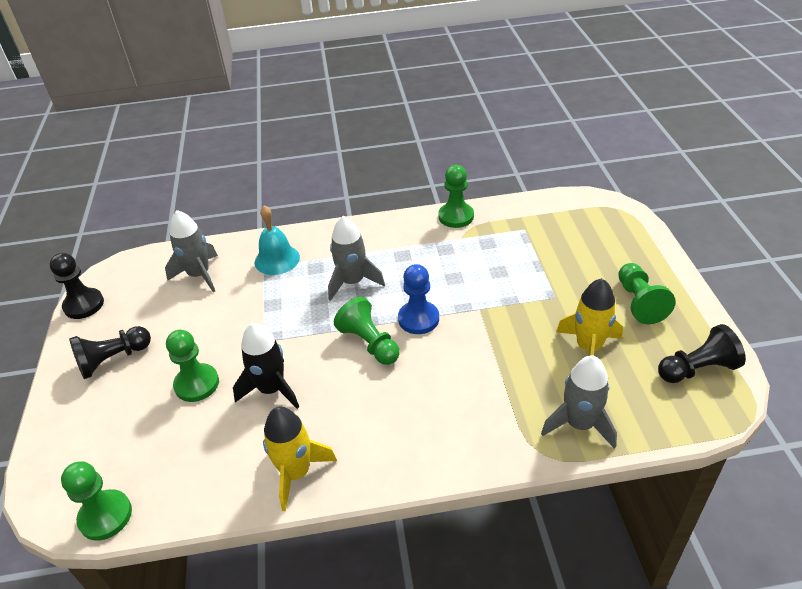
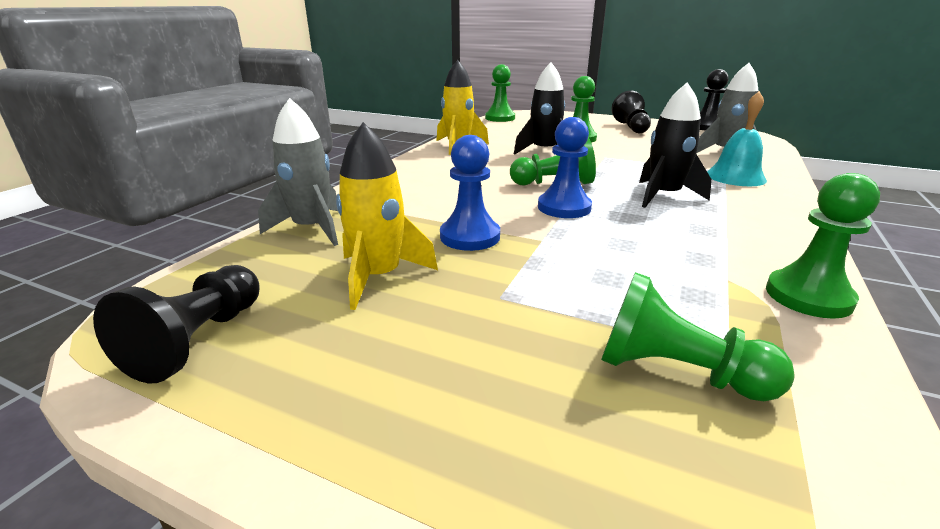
camera: 120 degrees right, 15 degrees down
grey rocket [328,216,385,301] -> black rocket [639,82,712,208]
green pawn [618,263,676,324] -> green pawn moved to [601,272,795,401]
none -> blue pawn [440,135,500,251]

